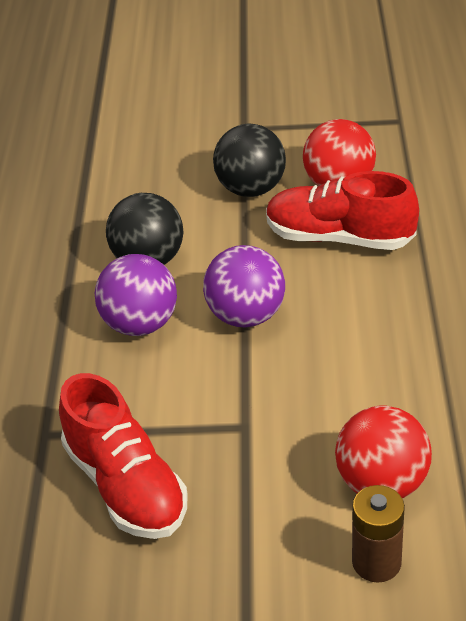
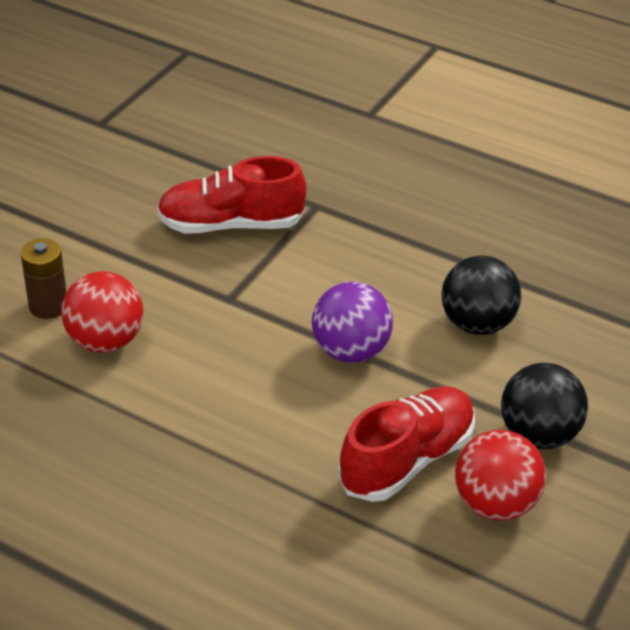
camera: 115 degrees right, 0 degrees up
purple ball [95,254,177,336] -> none

